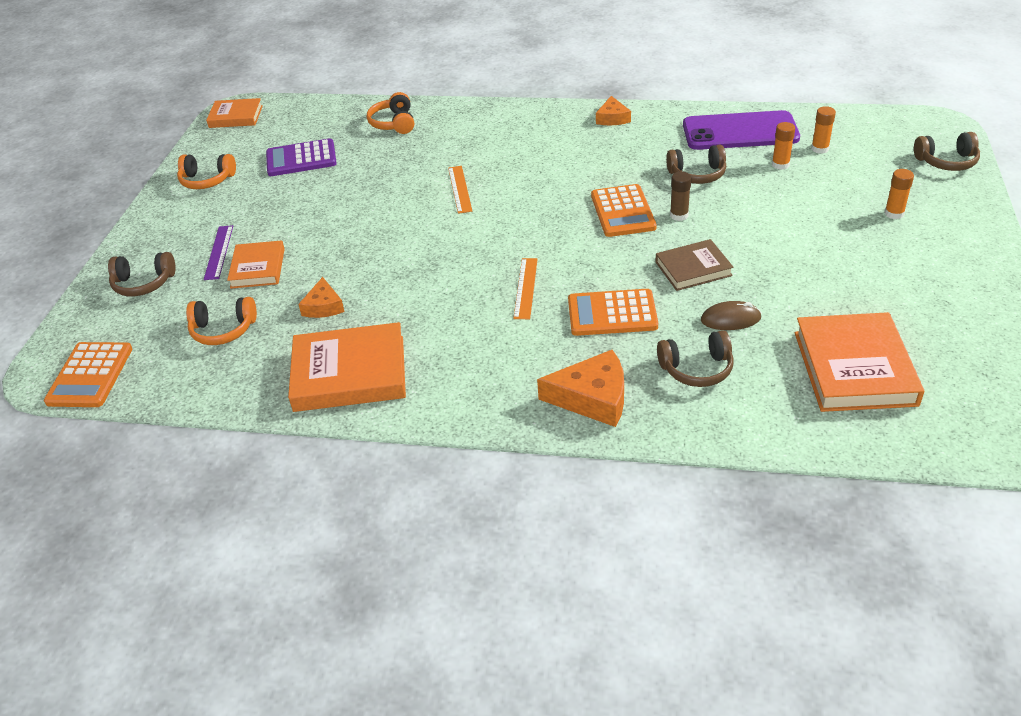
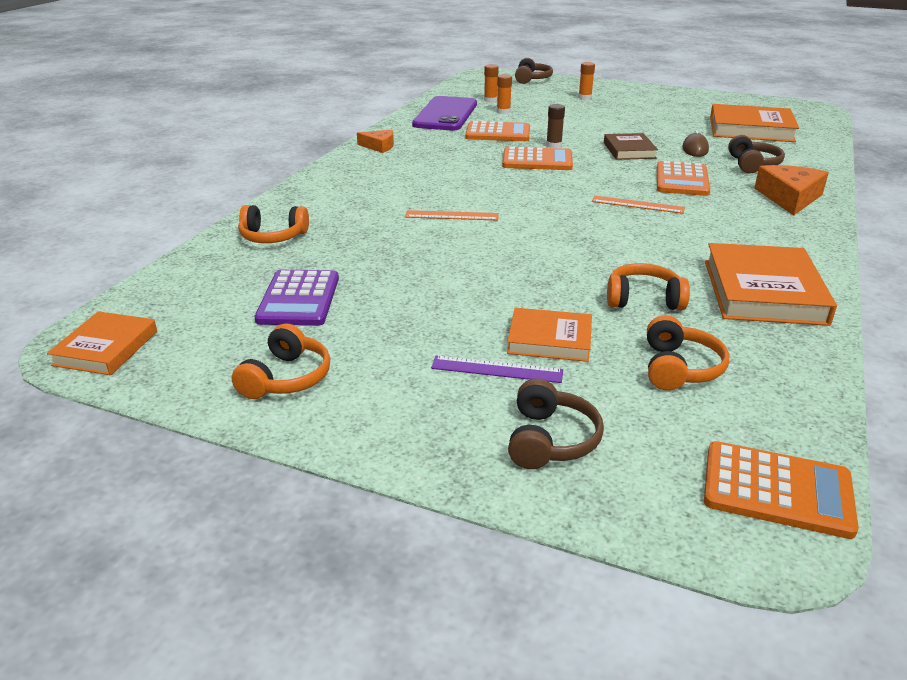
camera: 80 degrees left, 10 degrees down
orange cheese [298,277,345,318] -> orange headphones [607,263,690,310]
brown headphones [666,145,726,184] -> orange calculator [465,121,530,141]

